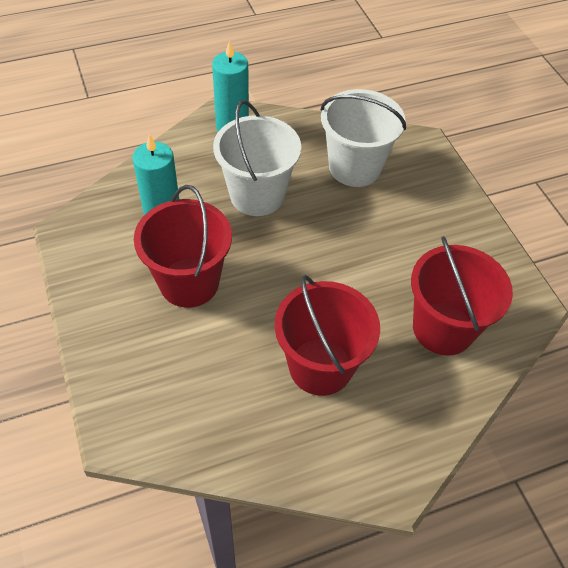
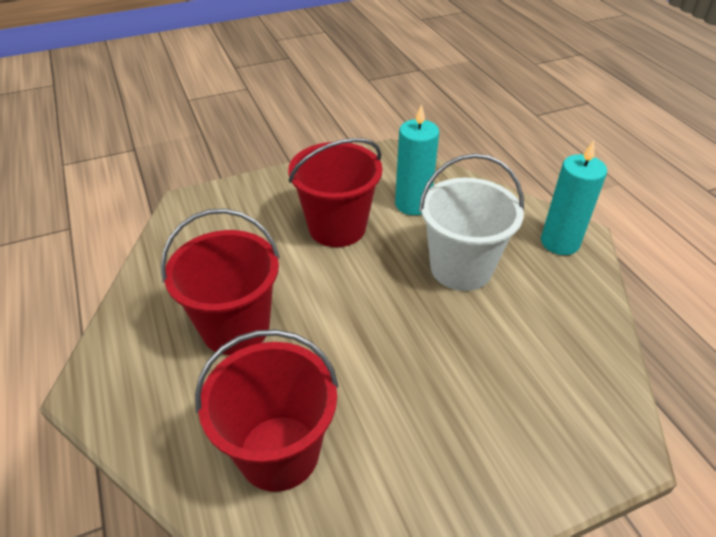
camera: 90 degrees right, 10 degrees down
white bucket [320,89,406,187] -> none

